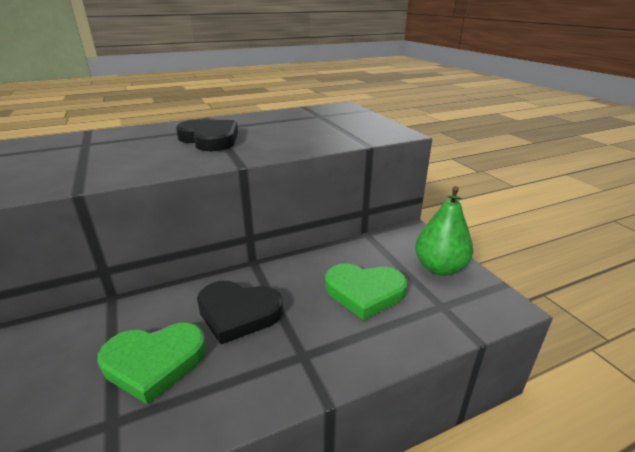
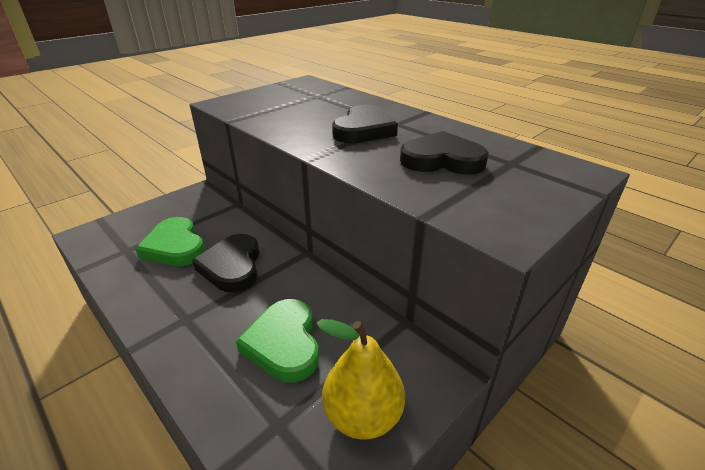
camera: 70 degrees right, 5 degrees up
green pear [415,186,473,276] -> yellow pear [316,319,405,439]
none -> black heart [400,131,489,175]

